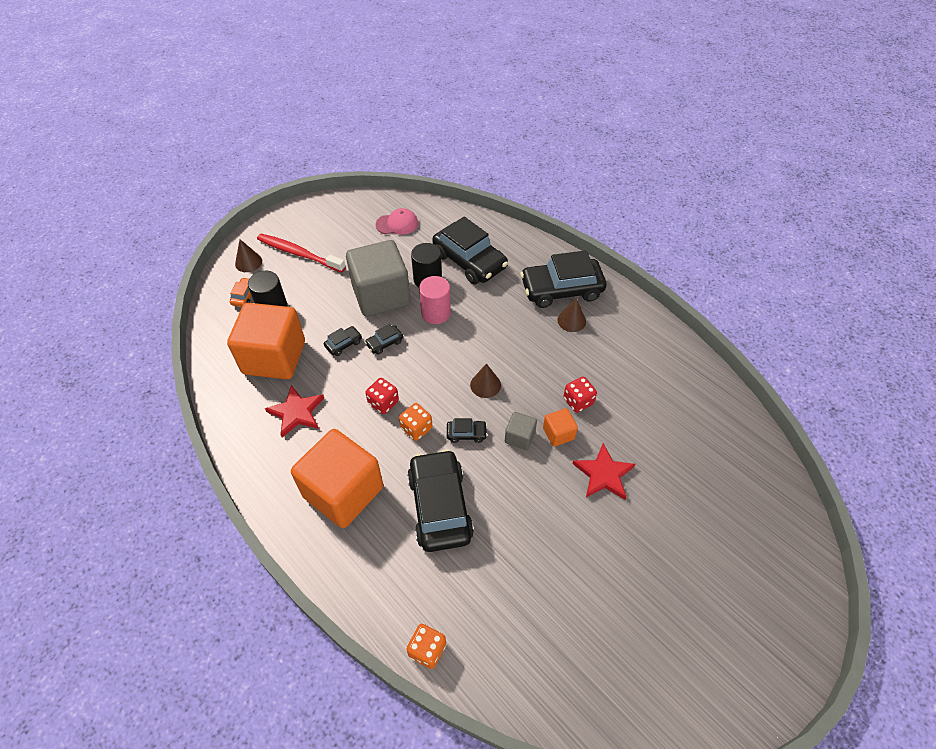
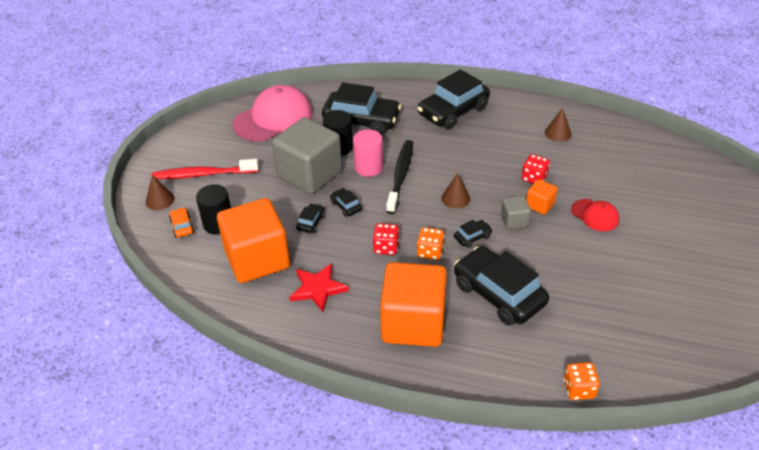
camera: 30 degrees left, 10 degrees down
black car [365,324,403,355] -> black car turned 120 degrees clockwise [330,188,362,217]
pink cap [376,208,418,235] -> pink cap [232,85,312,142], size x1.96
brown cone [557,298,586,332] -> brown cone moved to [545,108,572,142]
red star [572,443,636,500] -> red cap [571,199,619,231]
none -> black toothbrush [386,140,413,214]

